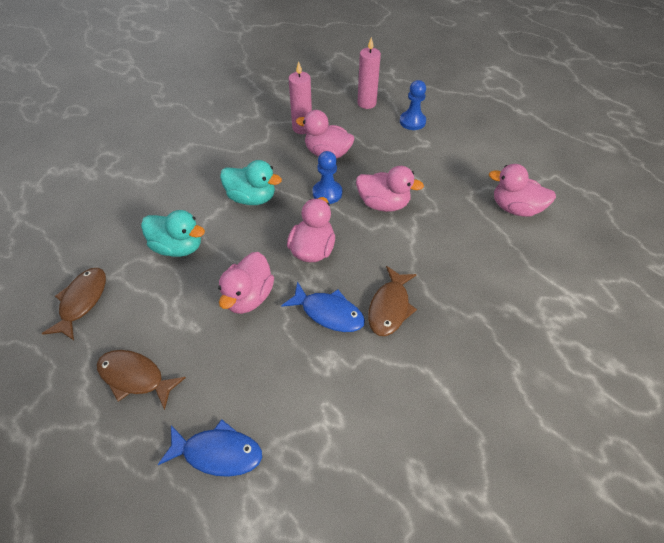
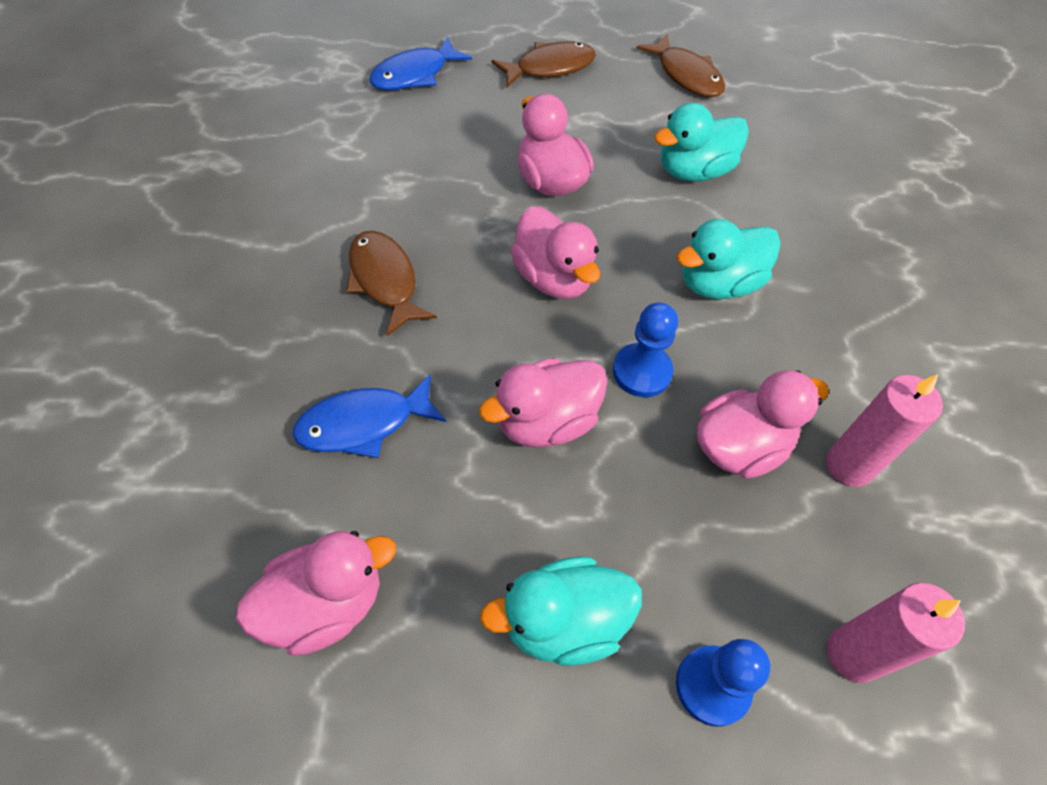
camera: 130 degrees right, 5 degrees up
blue fish [281,281,365,332] -> blue fish moved to [292,374,446,458]
none -> turquoise duck [480,557,642,666]

